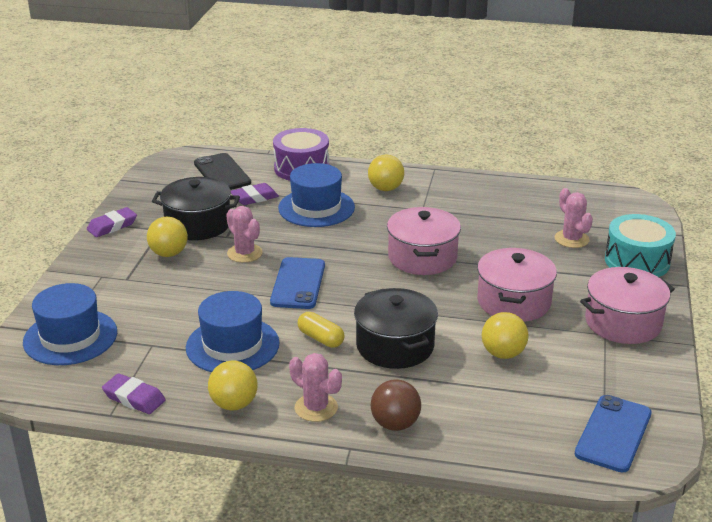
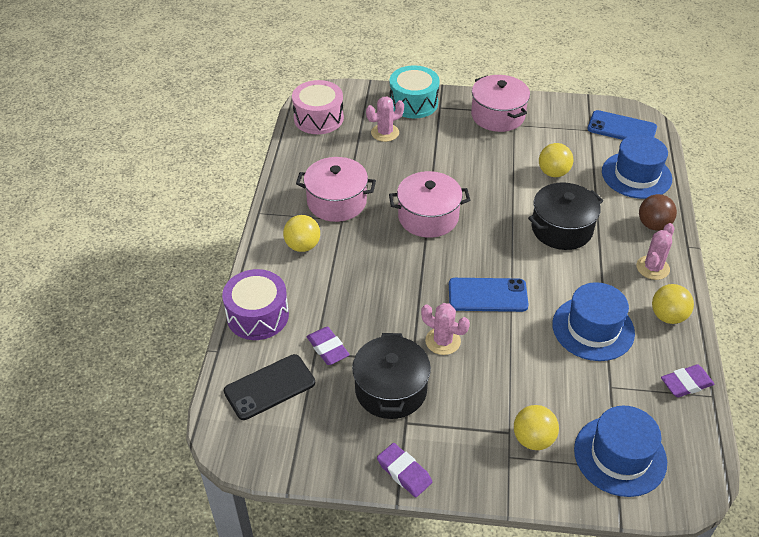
camera: 95 degrees left, 15 degrees up
purple eraser [102,373,166,414] -> purple eraser turned 45 degrees clockwise [661,364,714,397]
yellow ball [147,217,188,257] -> yellow ball moved to [514,405,559,450]
pink cactus [226,206,263,263] -> pink cactus turned 75 degrees clockwise [421,303,470,355]
blue hat [278,163,355,227] -> blue hat moved to [602,135,672,199]
yellow capsule [298,312,344,348] -> none
pink pot [477,248,557,322] -> pink pot moved to [296,157,376,222]
none -> pink drum [292,80,344,134]

